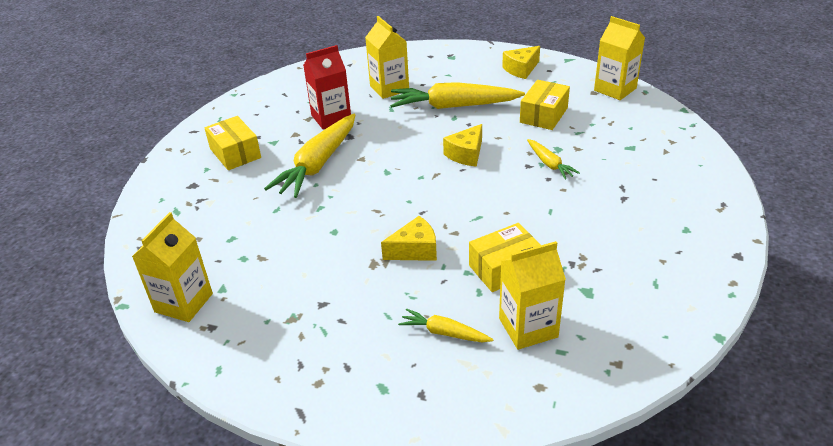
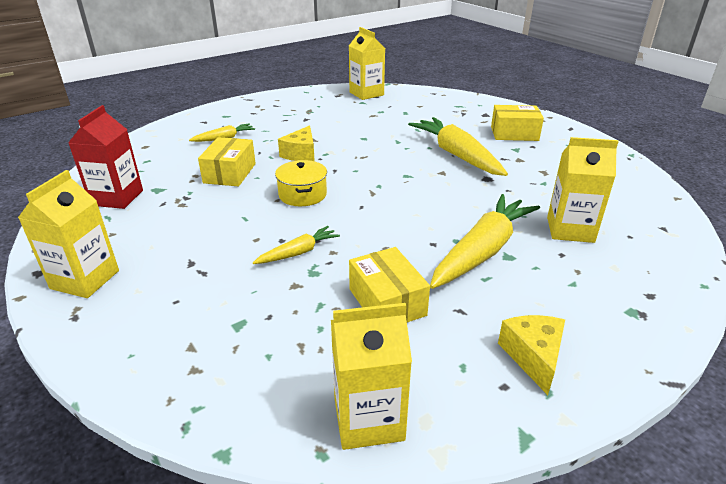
camera: 125 degrees right, 5 degrees down
red carton [303,45,351,130] -> red carton moved to [68,105,143,209]
yellow cheese [443,124,482,167] -> none
yellow carton [499,241,566,350] -> yellow carton moved to [18,170,119,298]
yellow carrot [527,139,580,180] -> yellow carrot turned 135 degrees clockwise [253,226,340,264]
none -> yellow pot [275,160,327,206]

